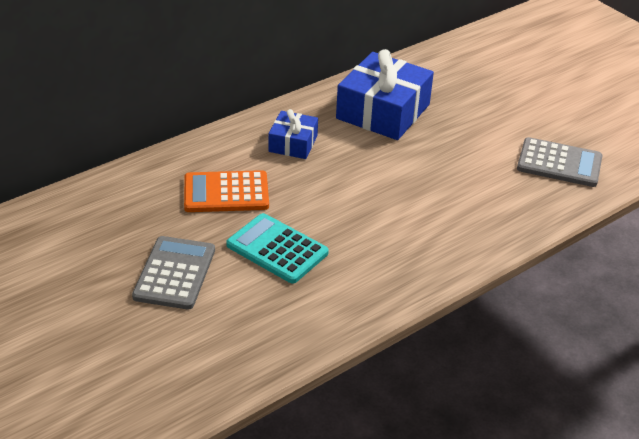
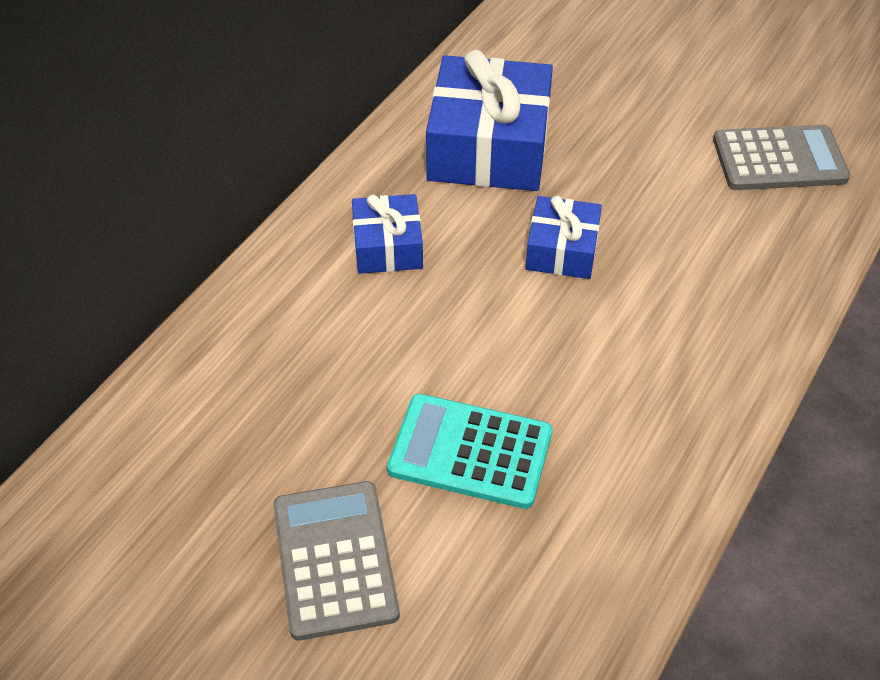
camera: 20 degrees left, 10 degrees up
orange calculator [184,170,269,212] -> none
none -> blue gift [526,196,602,279]

